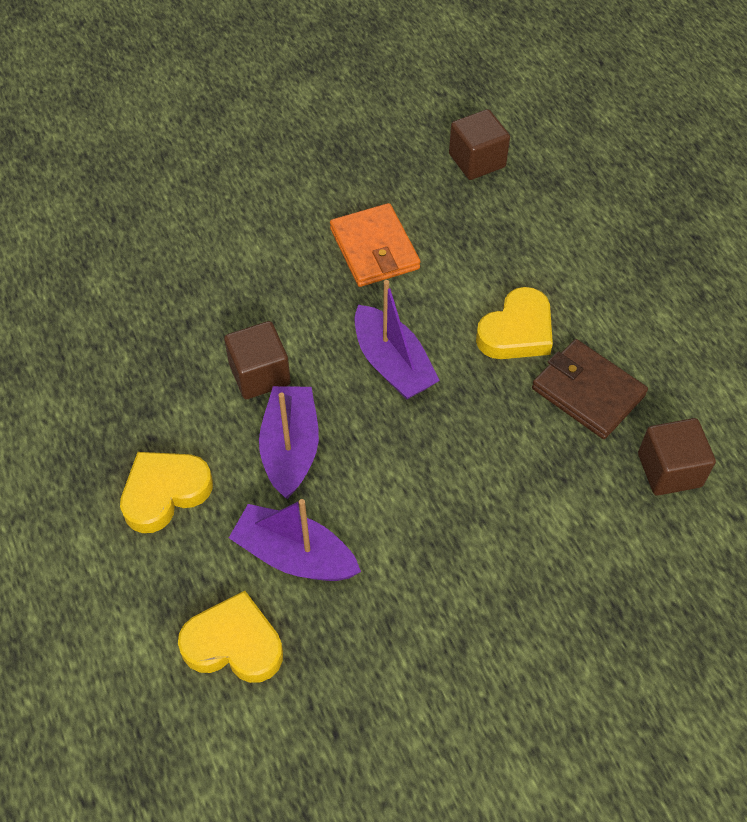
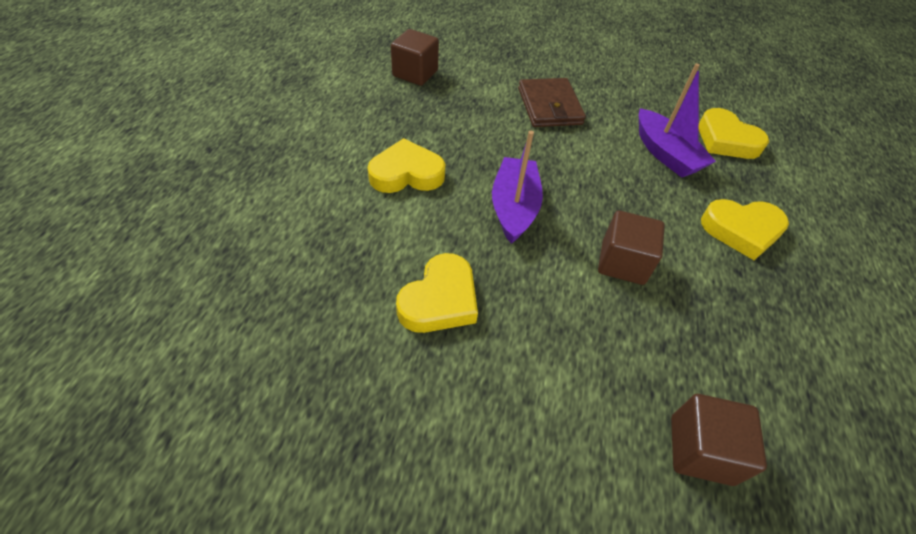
camera: 145 degrees left, 5 degrees down
purple boat [259,386,319,499] -> none
orange wallet [330,203,421,287] -> yellow heart [396,253,478,333]
brown cube [449,109,510,180] -> brown cube moved to [671,394,767,486]
brown wallet [532,339,648,439] -> brown wallet moved to [518,78,586,127]

